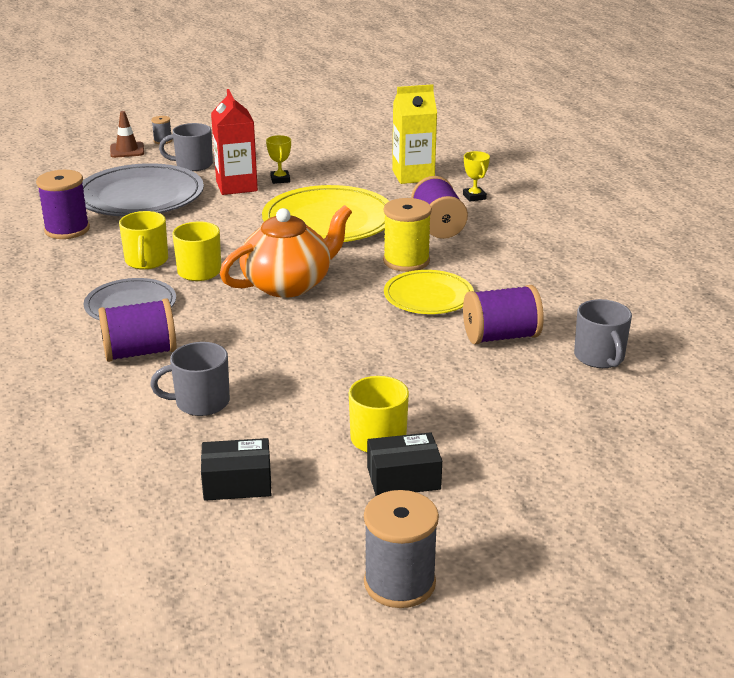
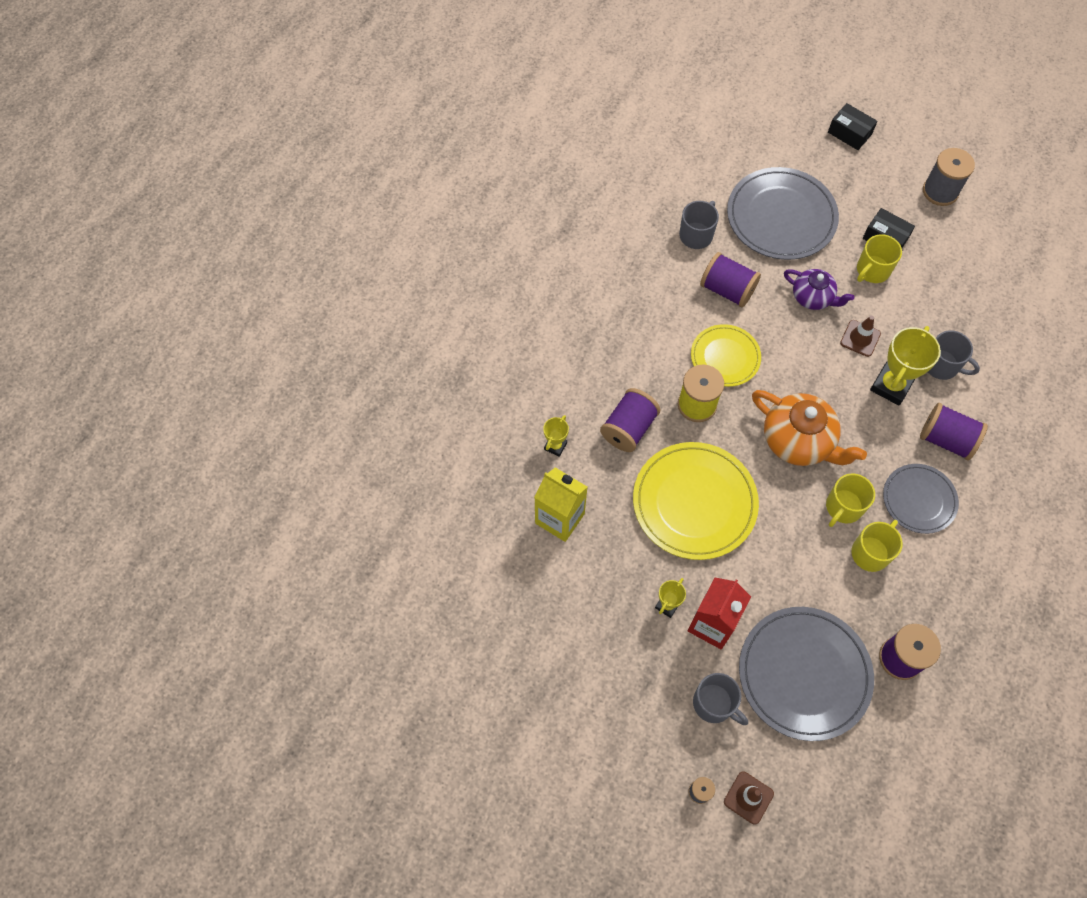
camera: 135 degrees left, 35 degrees up
black box [201,438,271,501] -> black box moved to [828,103,878,150]
orange teapot [220,205,352,298] -> orange teapot turned 150 degrees counterclockwise [752,390,867,466]
none -> grey plate [727,167,839,260]
none -> purple teapot [784,269,854,310]
none -> brown traffic cone [840,316,881,357]
none -> yellow trophy [870,326,941,406]

